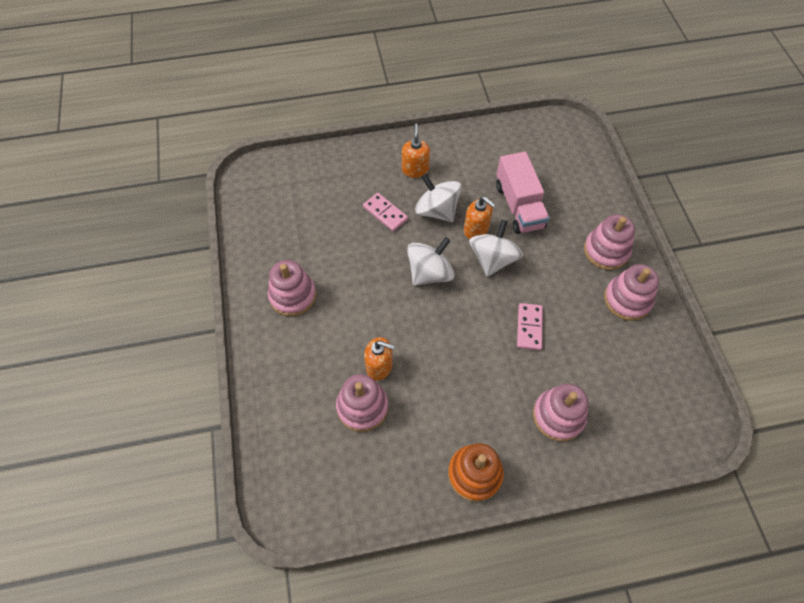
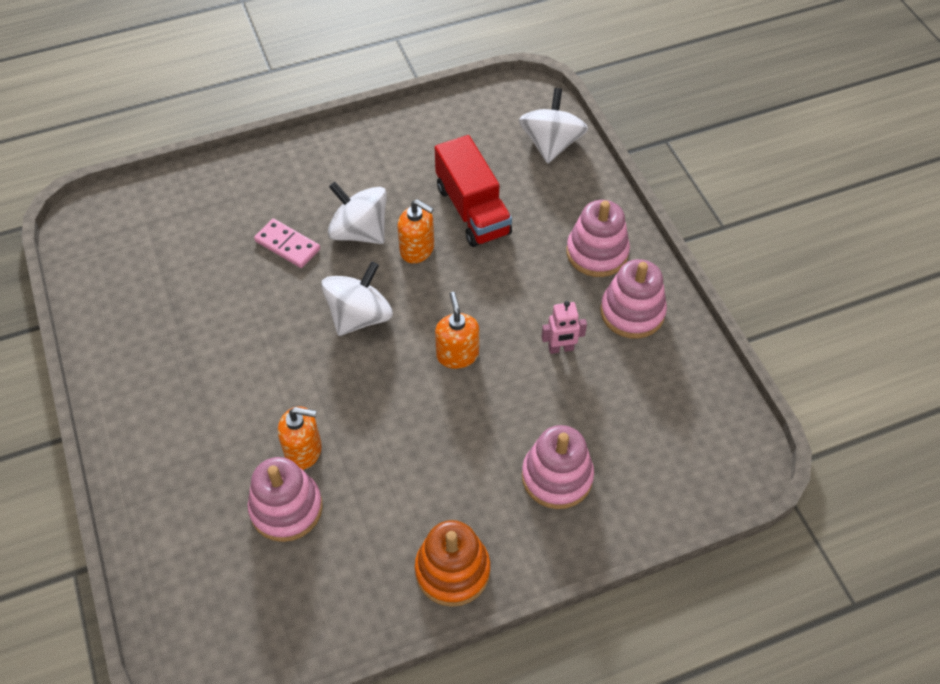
camera: 10 degrees left, 5 degrees down
pink stacking toy [268,260,316,316] -> none
orange soap dispenser [402,124,430,178] -> orange soap dispenser moved to [435,292,479,369]
white spinning top [469,220,523,277] -> white spinning top moved to [519,88,588,163]
pink truck [496,152,549,234] -> red truck [435,135,512,247]
pink domino [517,303,543,350] -> none
none -> pink robot [541,301,587,354]

